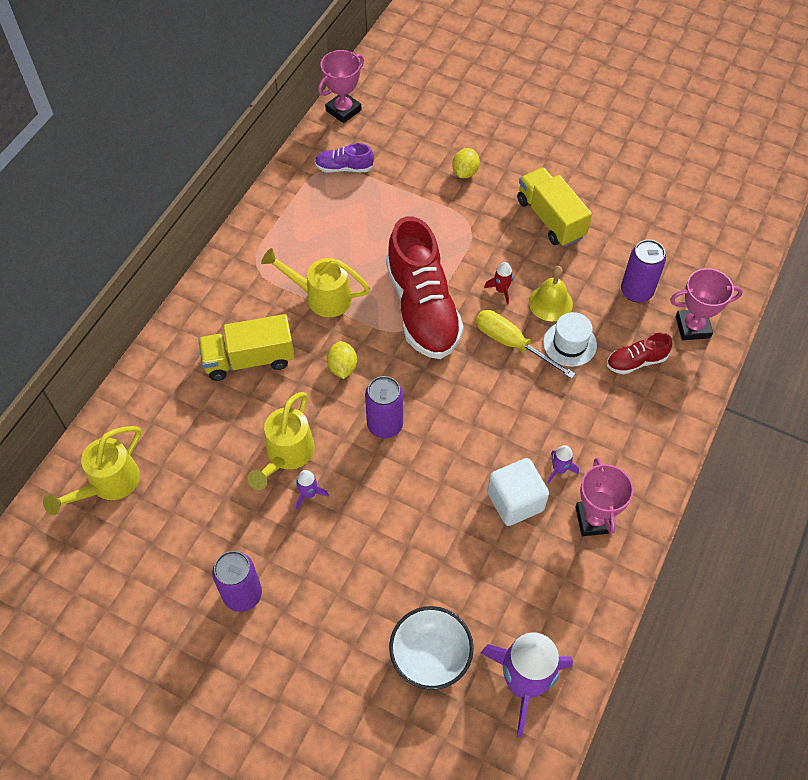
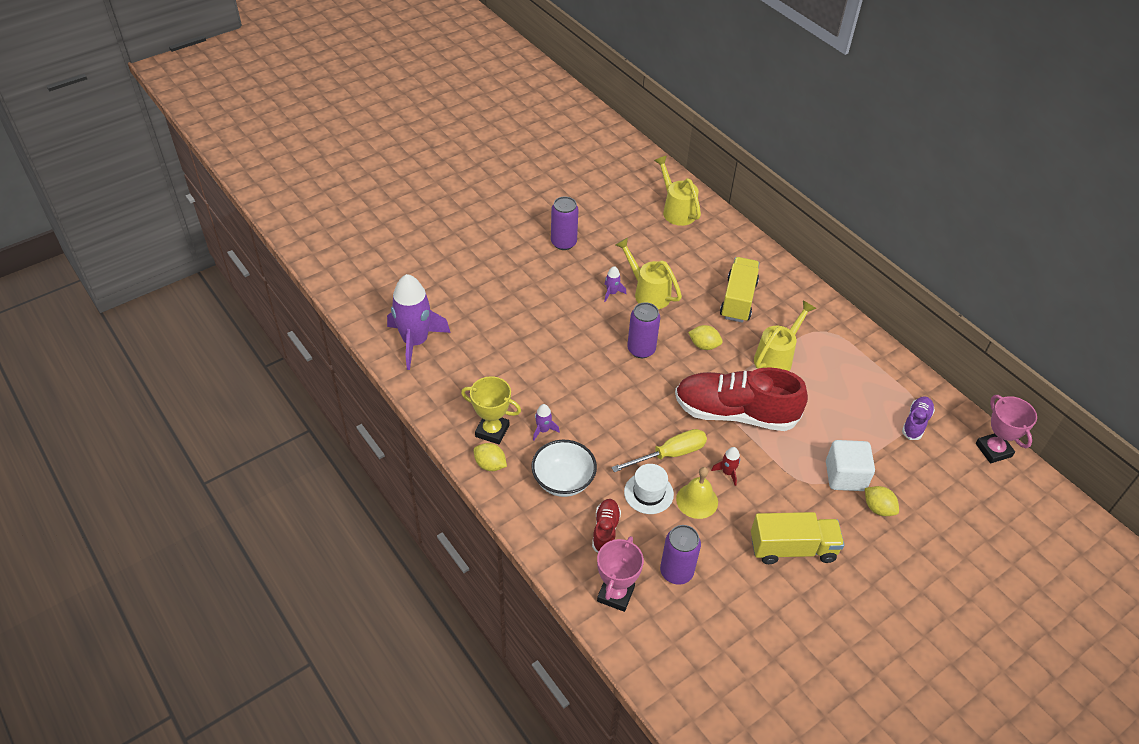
camera: 115 degrees right, 10 degrees down
white bowl [389,606,474,690] -> white bowl moved to [531,440,597,497]
white cube [487,458,549,526] -> white cube moved to [826,440,875,491]
pink trophy [575,457,634,536] -> yellow trophy [461,376,521,444]
none -> yellow lemon [474,443,507,471]

